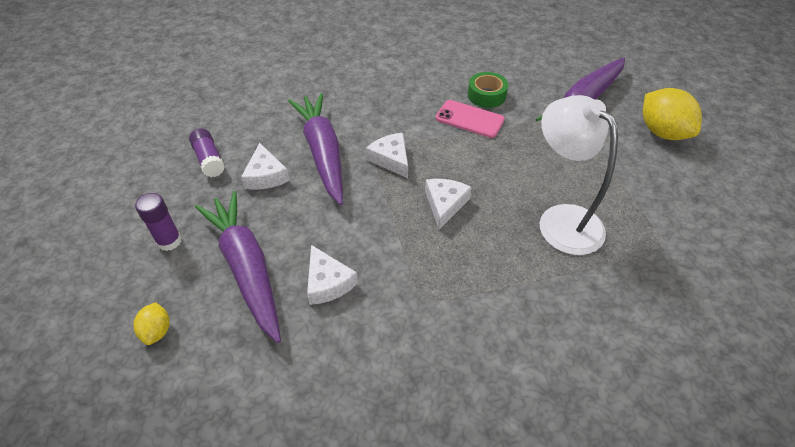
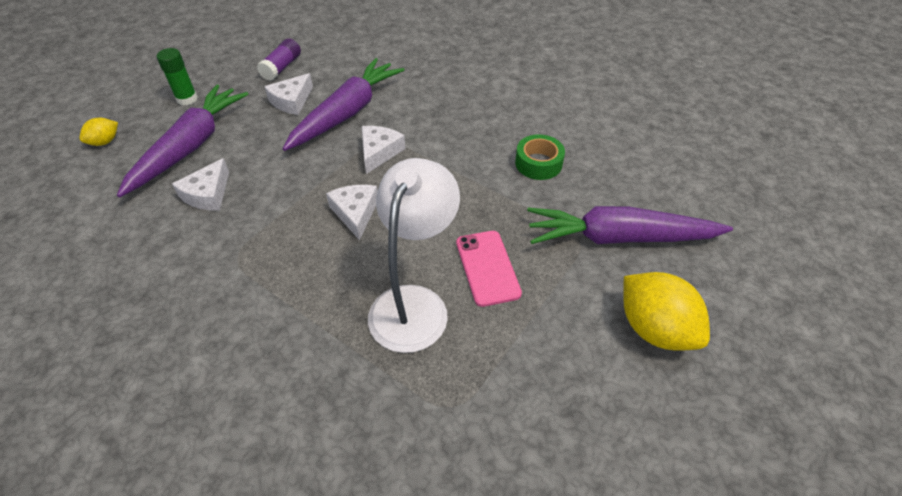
camera: 50 degrees right, 0 degrees up
purple glue stick [135,193,182,251] -> green glue stick [157,48,198,106]
white cheese [425,179,472,230] -> white cheese turned 75 degrees counterclockwise [326,185,378,240]
pink phone [436,100,505,138] -> pink phone moved to [456,231,522,307]
yellow lemon [643,88,702,140] -> yellow lemon turned 60 degrees counterclockwise [624,272,710,351]

